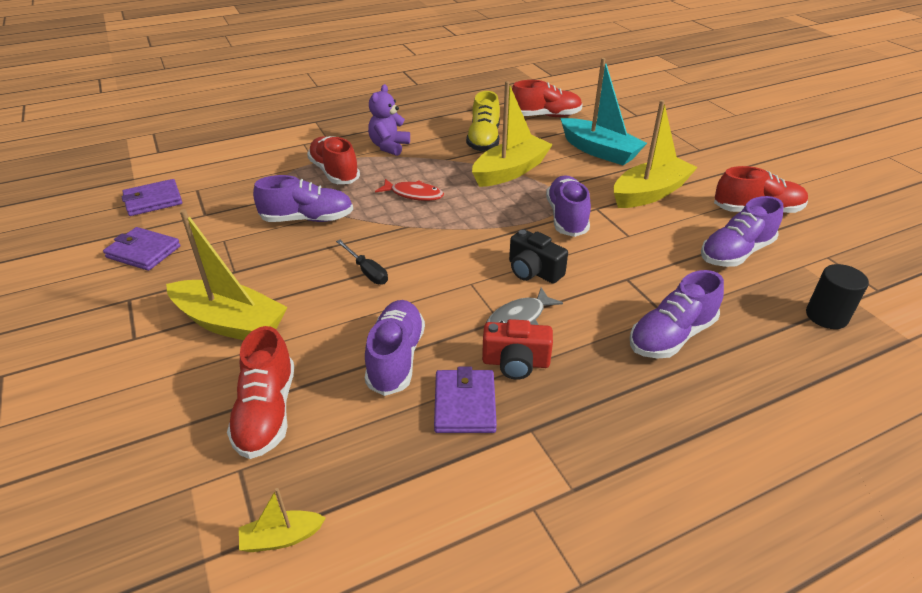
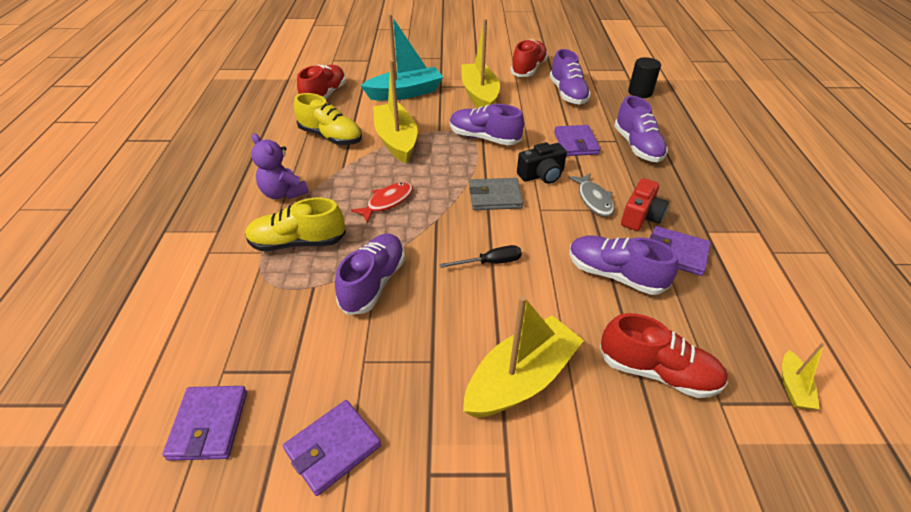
camera: 65 degrees left, 5 degrees up
red shoe [307,136,360,184] -> yellow shoe [245,198,346,251]
none -> grey wallet [469,178,523,210]
none -> purple wallet [554,125,600,156]

